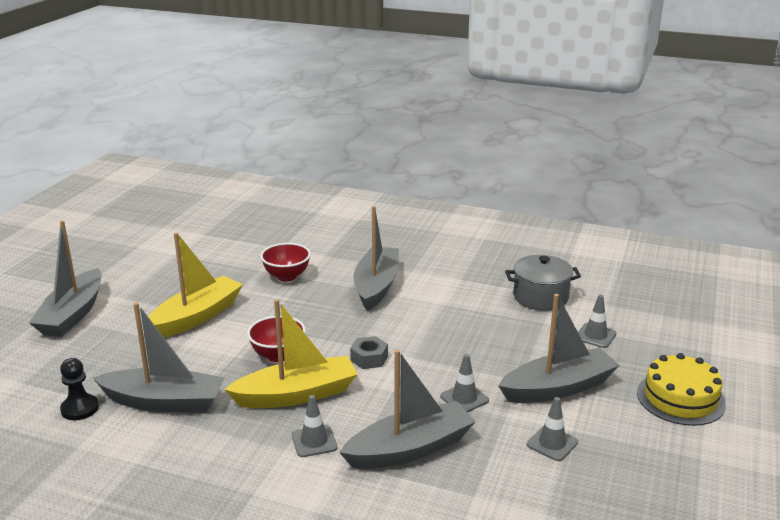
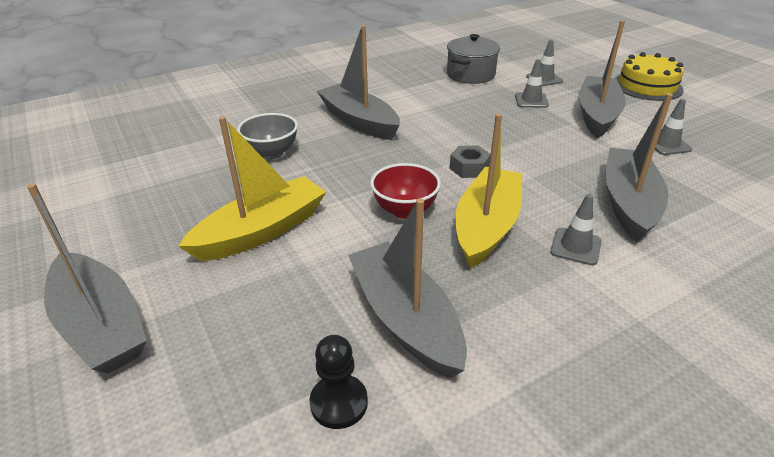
camera: 50 degrees left, 10 degrees up
grey boat [93,302,225,412] -> grey boat turned 75 degrees counterclockwise [348,198,467,378]
yellow boat [148,232,243,337] -> yellow boat turned 60 degrees clockwise [178,116,326,261]
red bowl [260,243,311,281] -> grey bowl [237,113,298,159]
grey traffic cone [440,354,489,413] -> grey traffic cone moved to [515,59,549,108]

